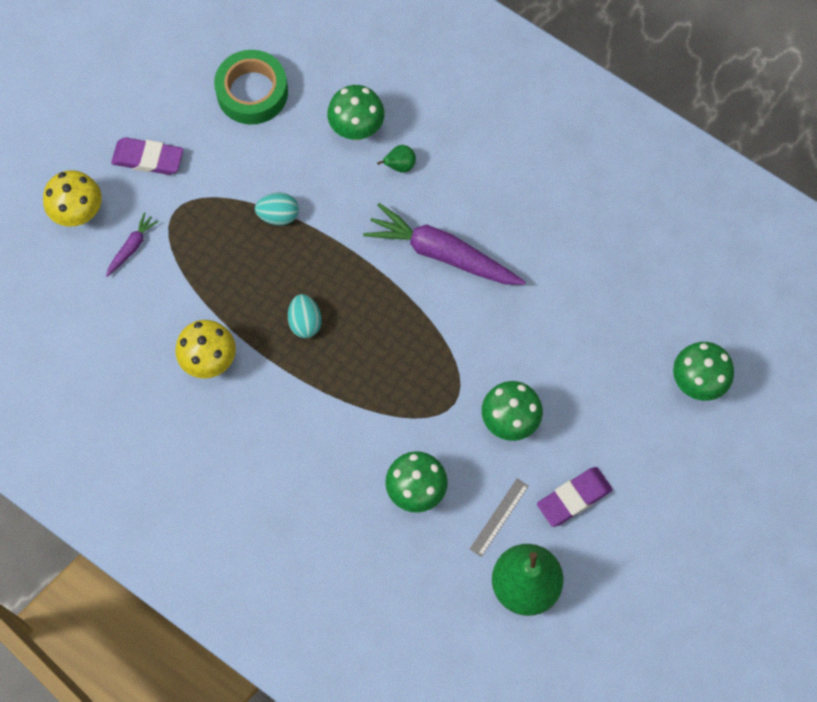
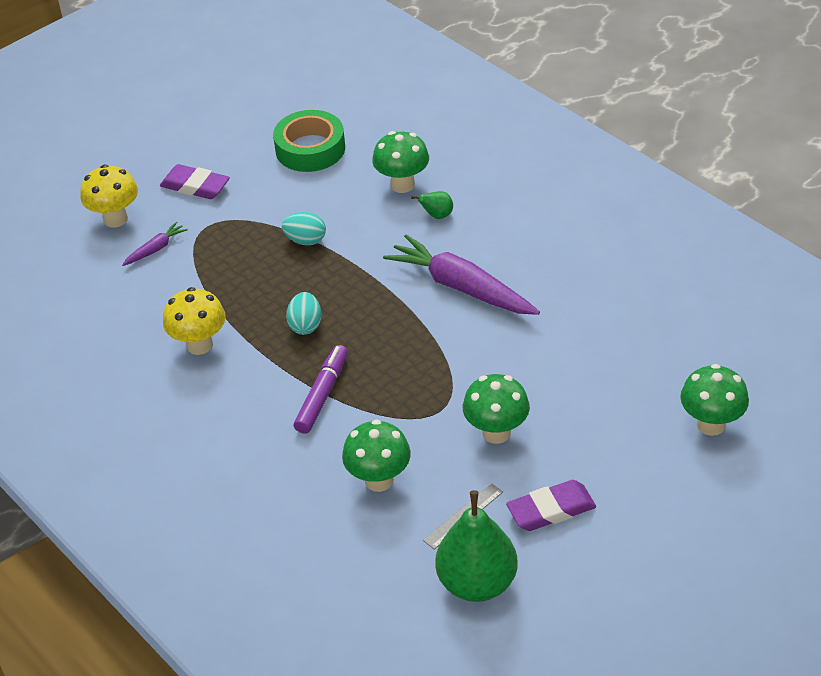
camera: 15 degrees right, 25 degrees down
none -> purple marker [294,345,348,434]

